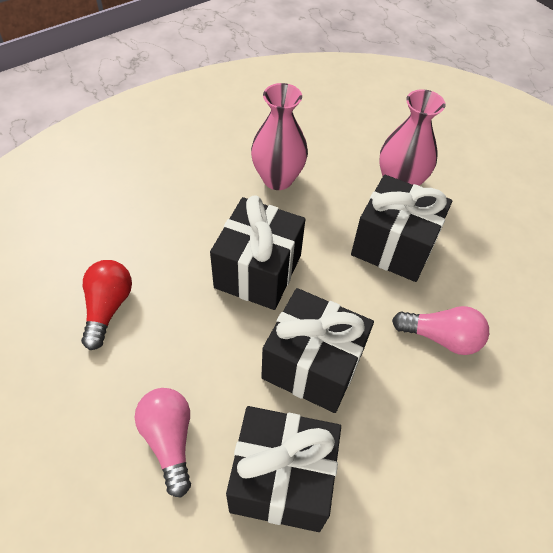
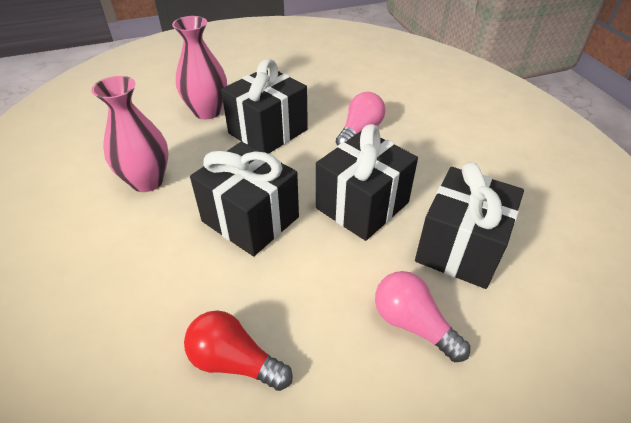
camera: 70 degrees left, 10 degrees down
pink light bulb [135,388,191,497] -> pink light bulb turned 45 degrees clockwise [375,271,470,362]

